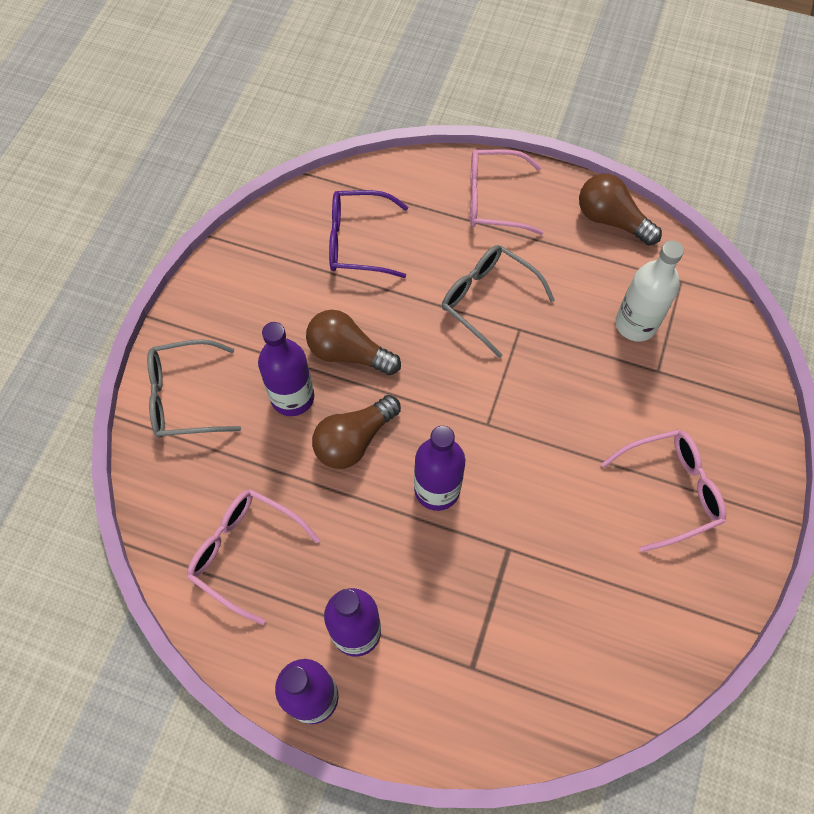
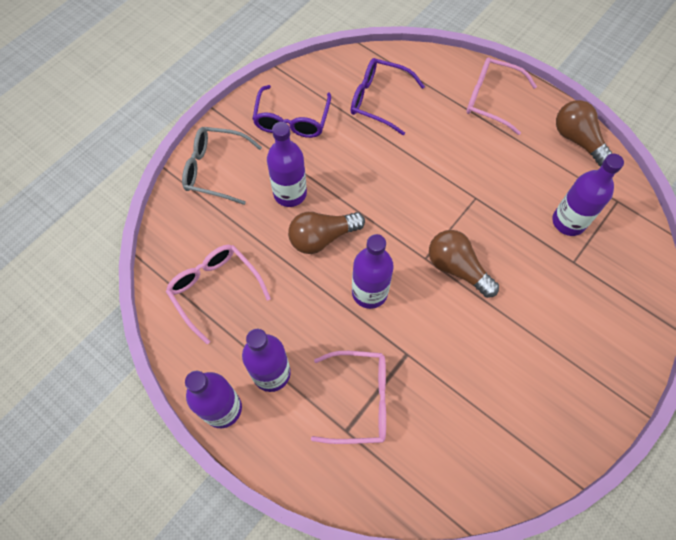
camera: 20 degrees right, 0 degrees up
brown light bulb [306,310,401,375] -> brown light bulb moved to [429,230,499,298]
grey glasses [442,245,555,358] -> none
pink glasses [601,429,726,552] -> pink glasses moved to [311,351,386,444]
white bottle [616,241,684,342] -> purple bottle [552,154,624,236]
none -> purple glasses [252,85,331,138]

